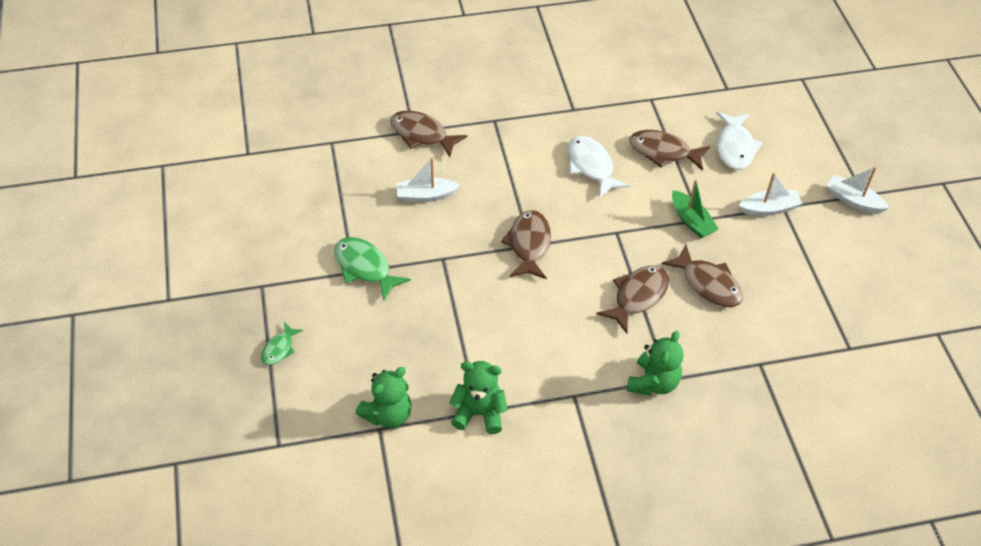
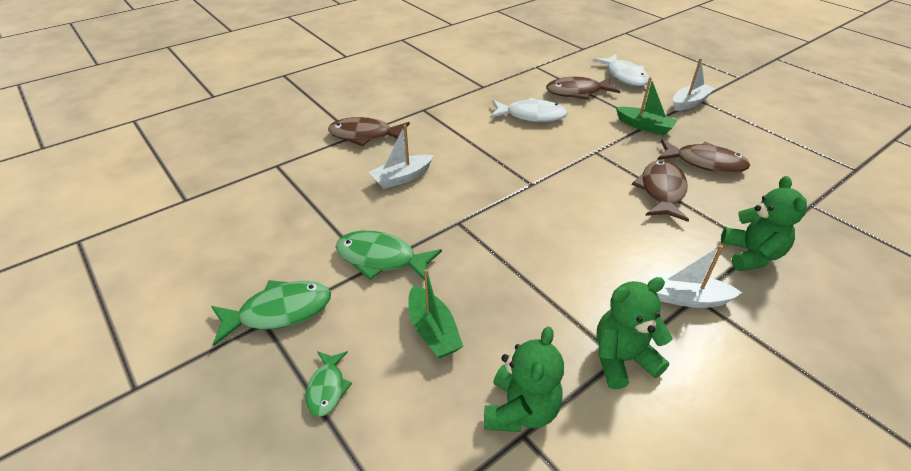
camera: 25 degrees left, 10 degrees down
brown fish [501,210,551,279] -> none
white fish [568,136,630,198] -> white fish turned 150 degrees clockwise [490,98,568,122]
white boat [827,167,889,213] -> white boat moved to [649,245,742,308]
none -> green fish [211,280,331,346]
none -> green boat [408,269,464,358]

